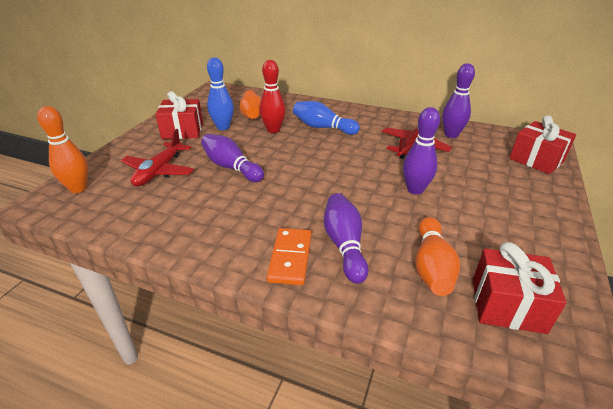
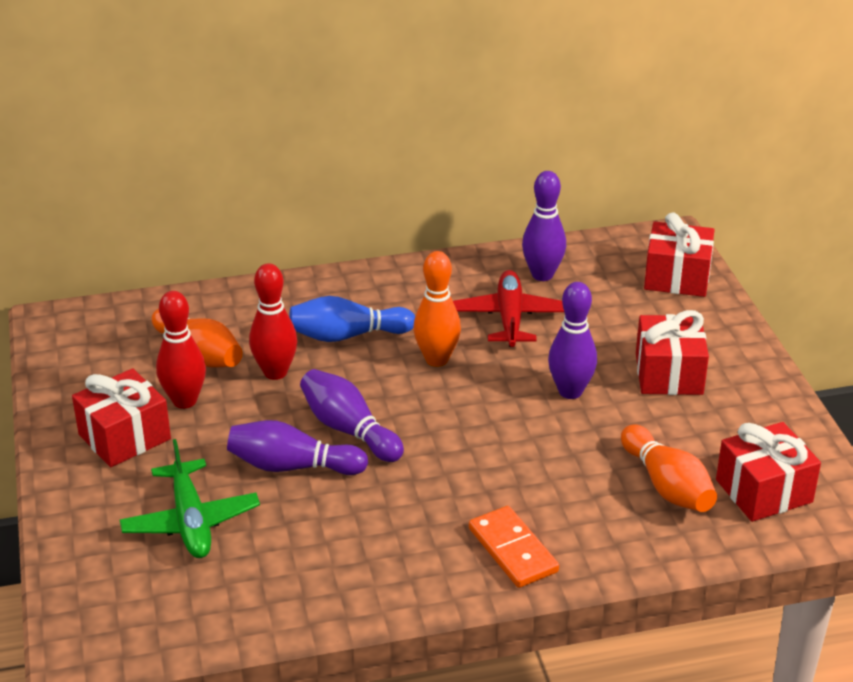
camera: 35 degrees left, 0 degrees up
orange bowling pin [37,106,88,193] -> orange bowling pin moved to [413,251,461,367]
red plane [121,129,194,186] -> green plane [120,439,260,558]
blue bowling pin [207,57,234,130] -> red bowling pin [156,291,206,409]
purple bowling pin [324,193,369,284] -> purple bowling pin moved to [300,369,404,462]
none -> red gift [636,310,709,395]

